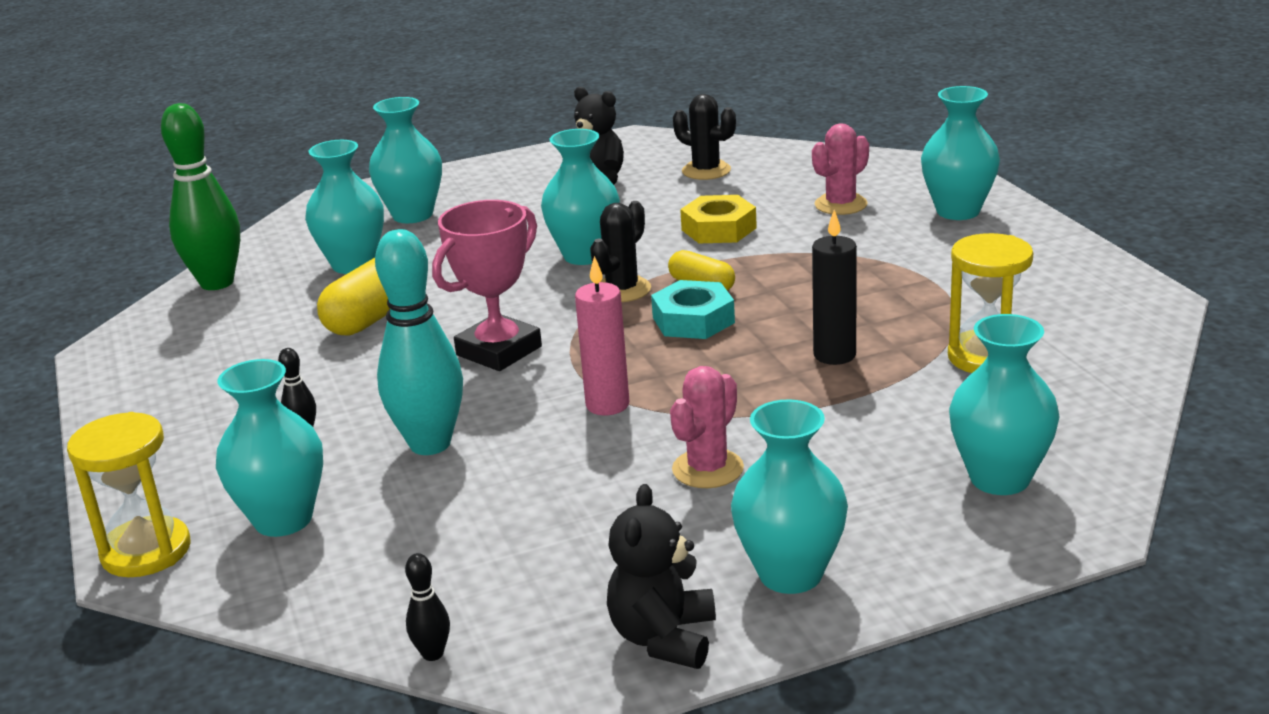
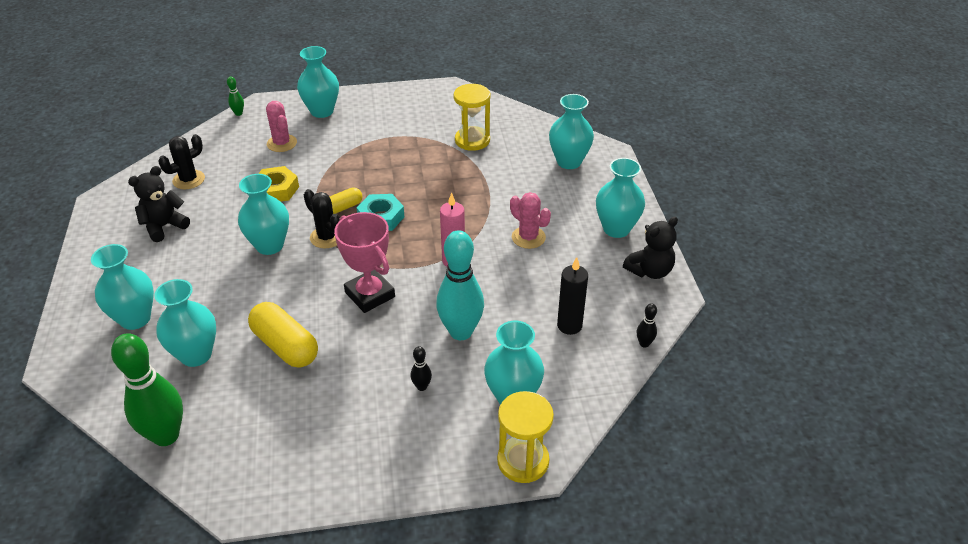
camera: 80 degrees left, 15 degrees up
black teddy bear [607,484,716,669] -> black teddy bear turned 60 degrees counterclockwise [623,217,678,279]
black candle [812,210,857,365] -> black candle moved to [557,257,588,335]
none -> green bowling pin [227,77,244,116]

